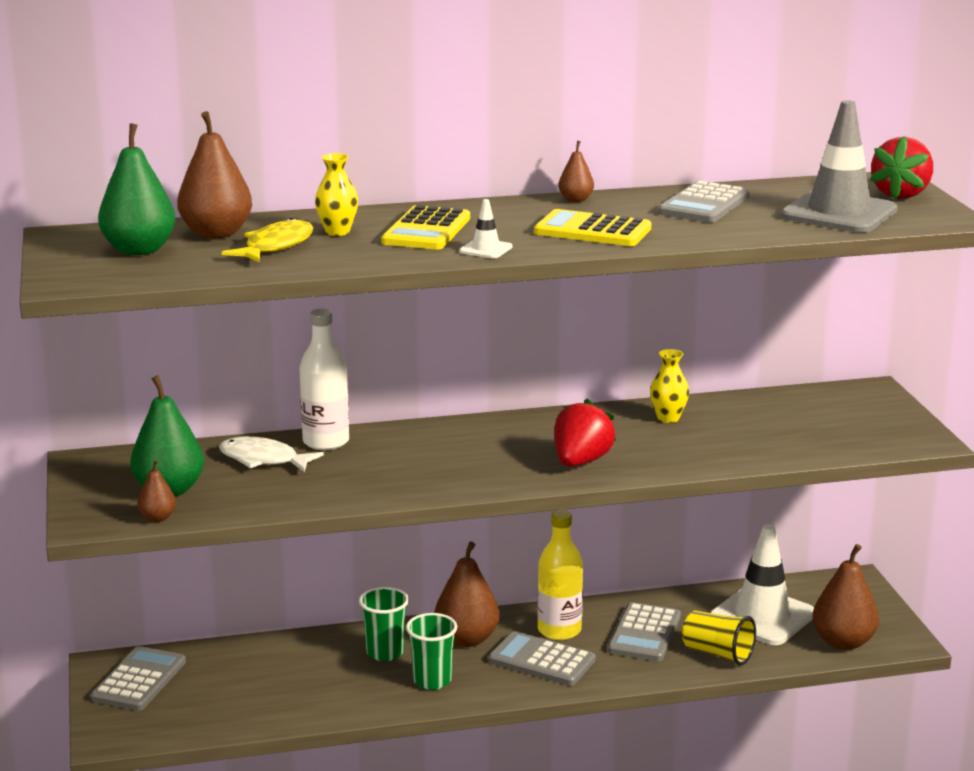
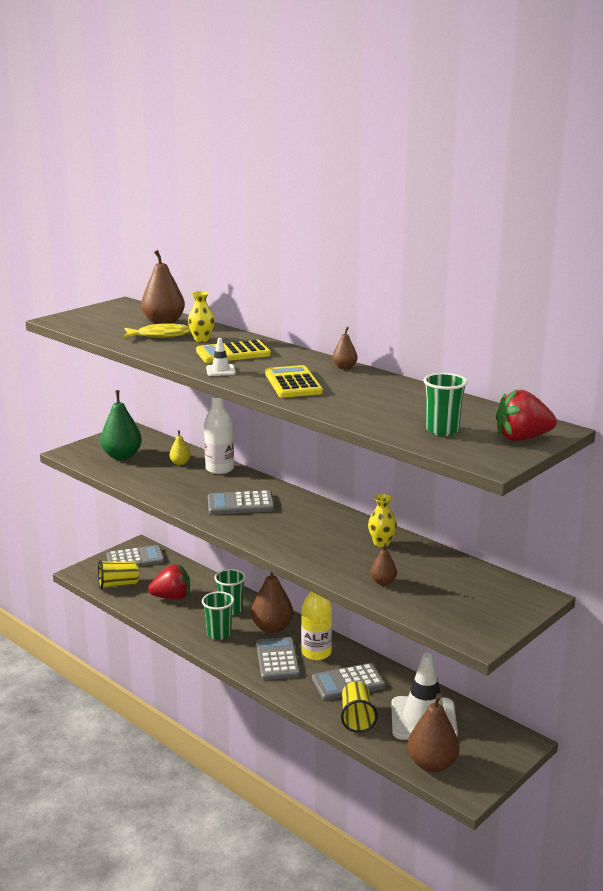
camera: 55 degrees right, 0 degrees up
green pear [98,123,176,255] -> none
brown pear [137,460,176,522] -> brown pear moved to [370,543,397,585]
white fish [219,436,324,472] -> yellow pear [170,430,191,465]
red strawberry [554,399,616,467] -> red strawberry moved to [148,564,190,600]
grey calculator [658,181,750,223] -> grey calculator moved to [208,490,274,515]
grey traffic cone [781,100,898,233] -> green cup [423,373,468,436]
none -> yellow cup [98,560,139,590]

